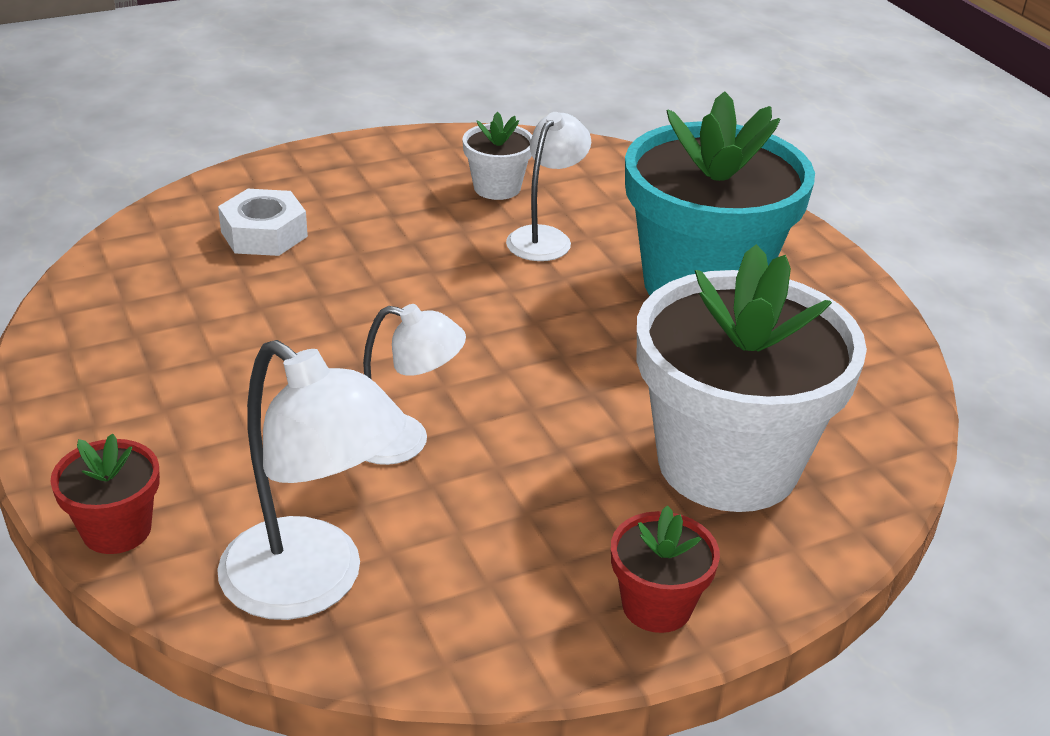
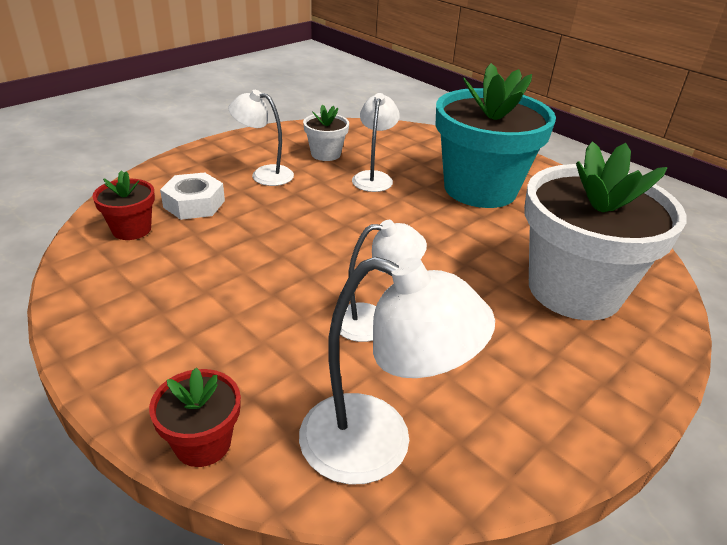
camera: 20 degrees left, 0 degrees up
red flower pot [611,505,720,633] -> red flower pot moved to [92,170,155,240]
none -> white lamp [229,90,294,186]

